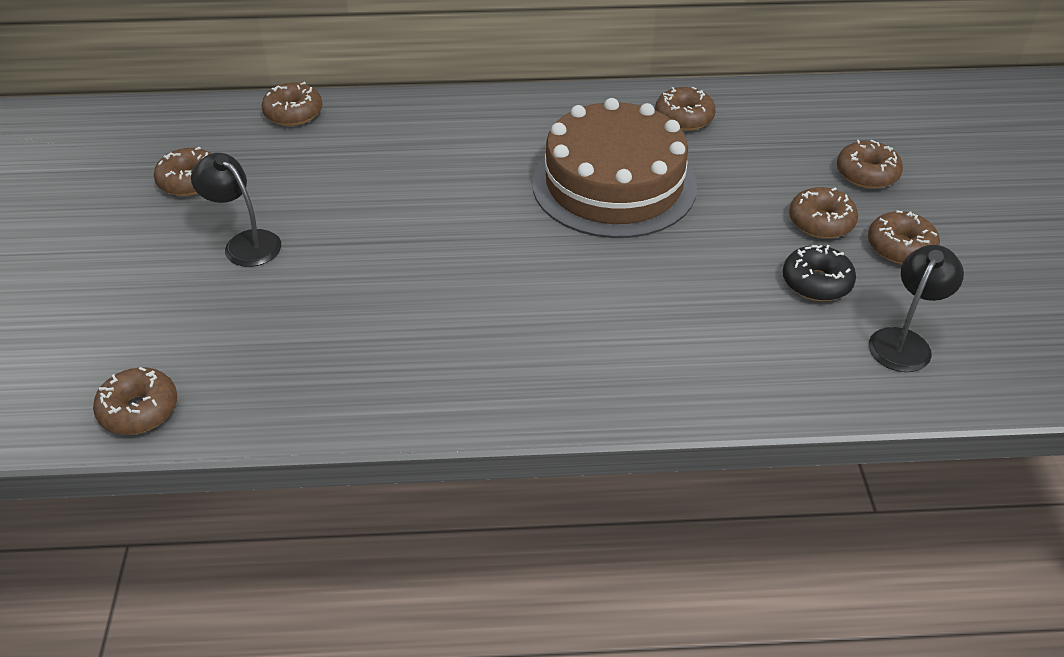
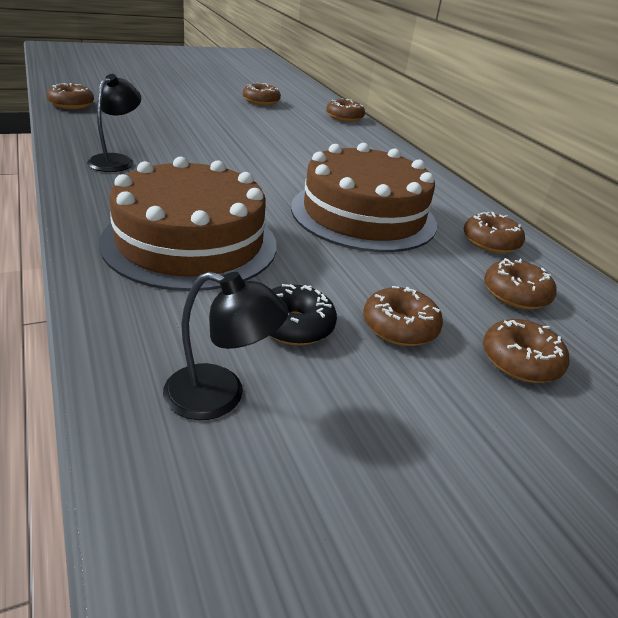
camera: 65 degrees right, 10 degrees down
black lamp [191,153,281,267] -> black lamp moved to [87,74,141,172]
brown donut [868,210,940,264] -> brown donut moved to [484,258,557,309]
none -> brown cake [99,157,277,291]

